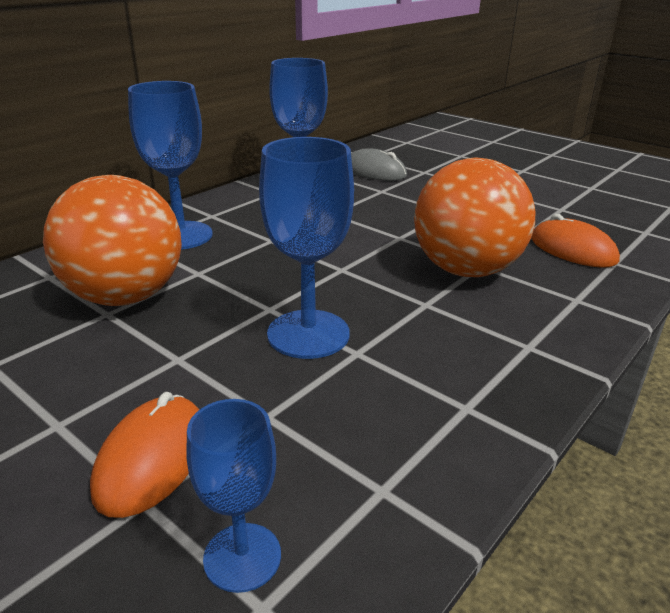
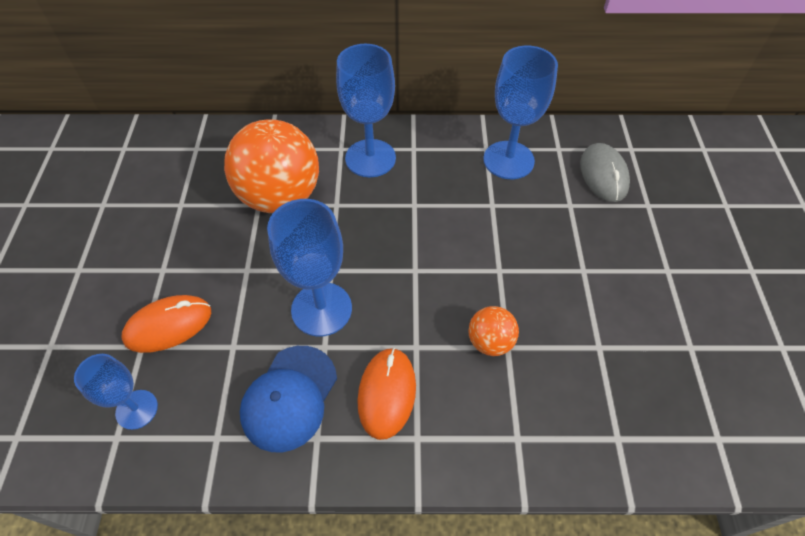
camera: 50 degrees right, 25 degrees up
orange ball [414,158,535,277] -> orange ball [468,306,519,356], size x0.47
orange mouse [531,214,620,268] -> orange mouse moved to [357,348,416,440]
none -> blue cap [240,346,337,452]

